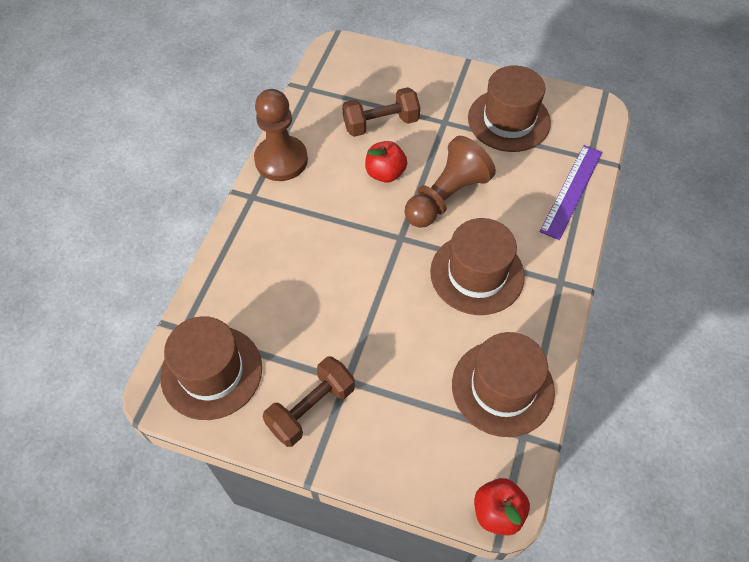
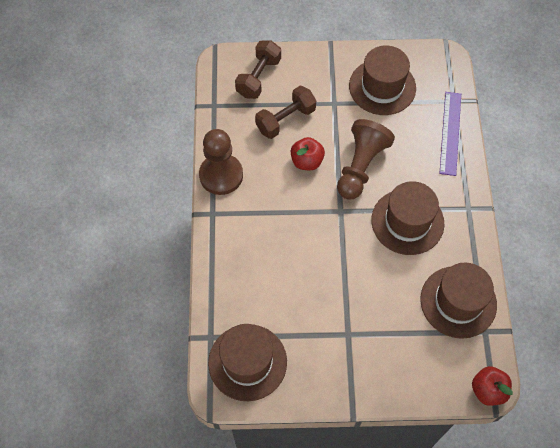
camera: 20 degrees left, 5 degrees up
brown dumbbell [263,357,355,447] -> brown dumbbell moved to [235,40,281,99]

